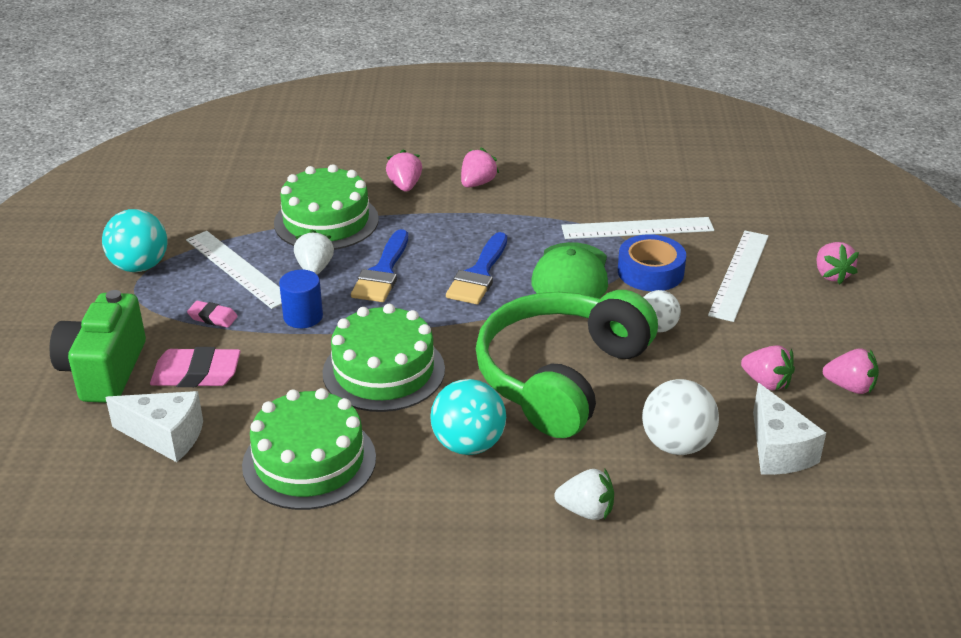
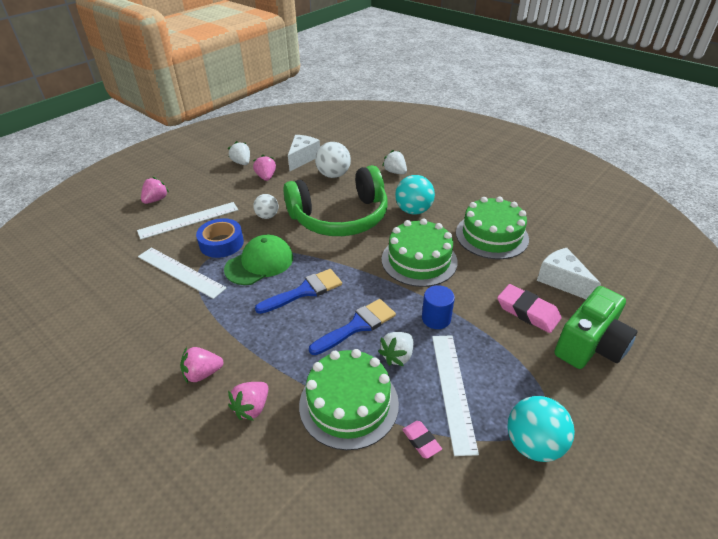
camera: 140 degrees left, 5 degrees up
pink eraser [187,301,238,328] -> pink eraser moved to [402,421,442,459]
pink strawberry [822,348,879,394] -> white strawberry [228,141,250,165]

